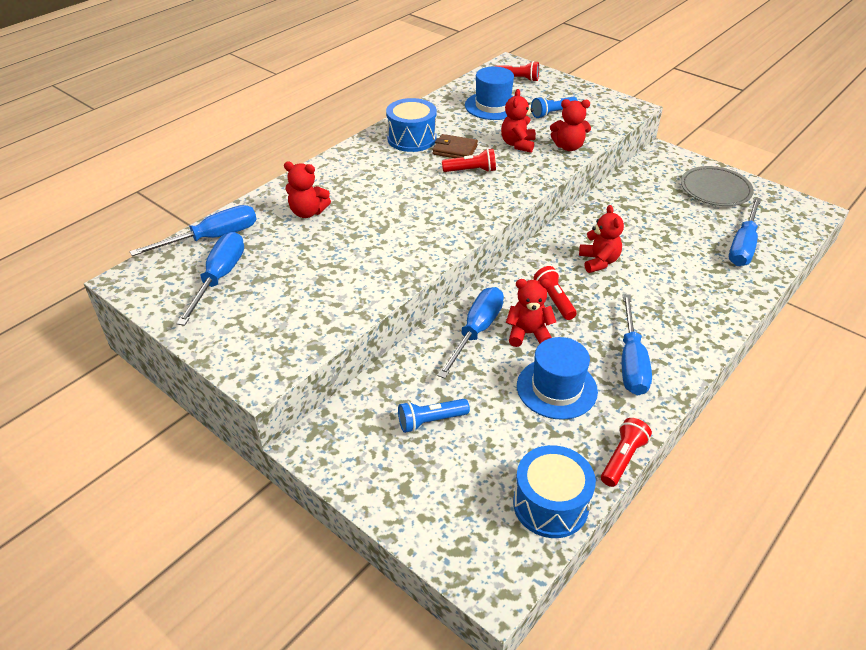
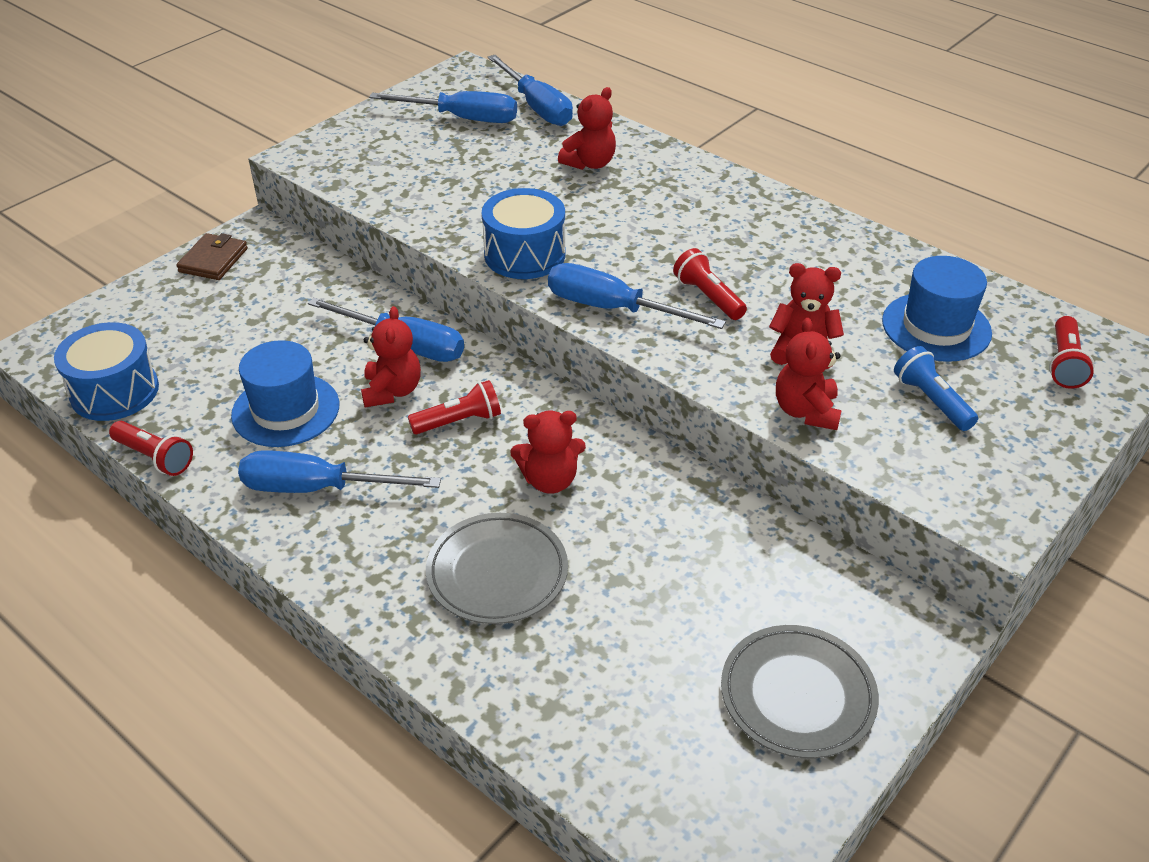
camera: 90 degrees right, 0 degrees up
red teddy bear [284,162,331,218] -> red teddy bear turned 150 degrees counterclockwise [558,87,616,170]
blue drum [386,98,437,152] -> blue drum moved to [482,188,565,279]
blue flashlight [398,399,470,433] -> none
brown wallet [432,134,478,158] -> brown wallet moved to [176,233,248,280]
red flashlight [442,148,496,172] -> red flashlight turned 150 degrees clockwise [673,248,747,320]
blue screwdriver [729,197,761,266] -> blue screwdriver moved to [548,263,726,329]
none -> grey plate [426,513,568,624]

